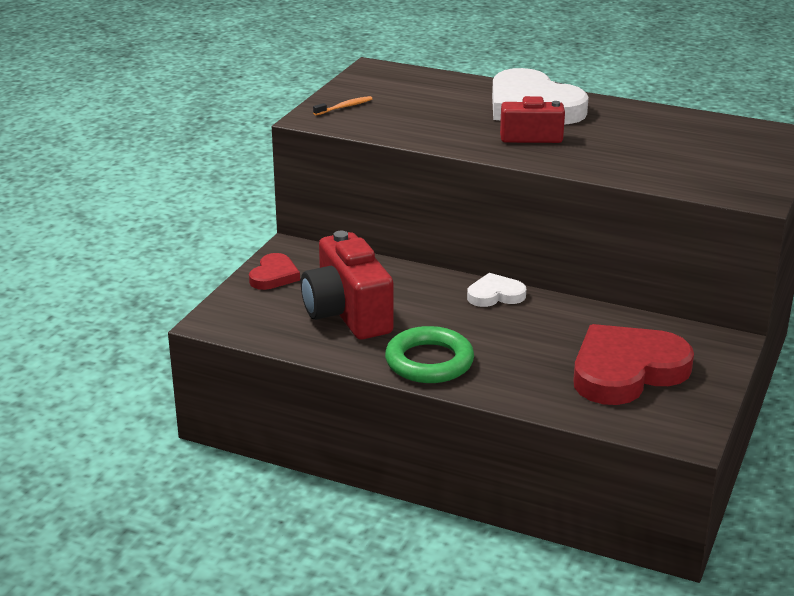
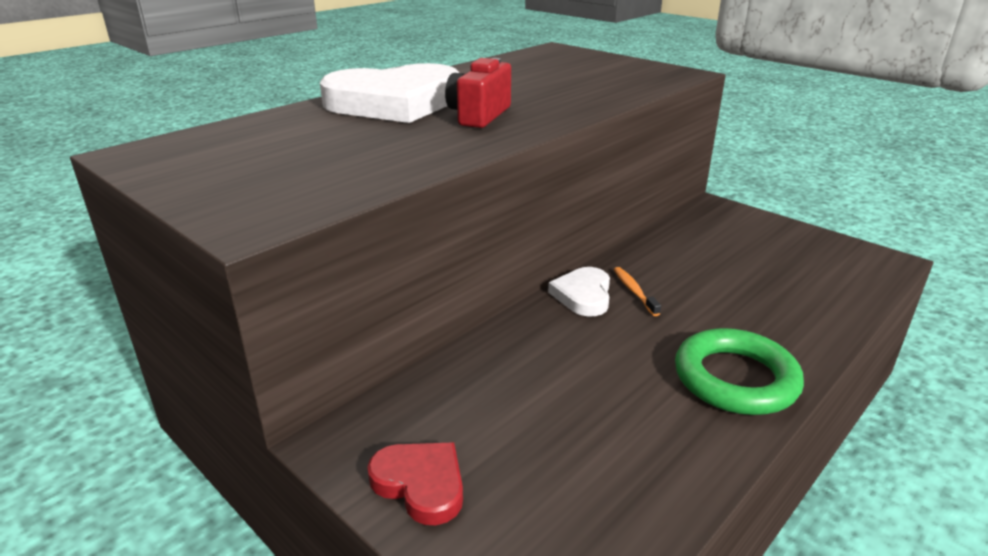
camera: 70 degrees left, 0 degrees up
red camera [301,231,394,340] -> none
orange toothbrush [313,96,372,116] -> orange toothbrush moved to [614,267,661,316]
red heart [573,324,694,405] -> none

